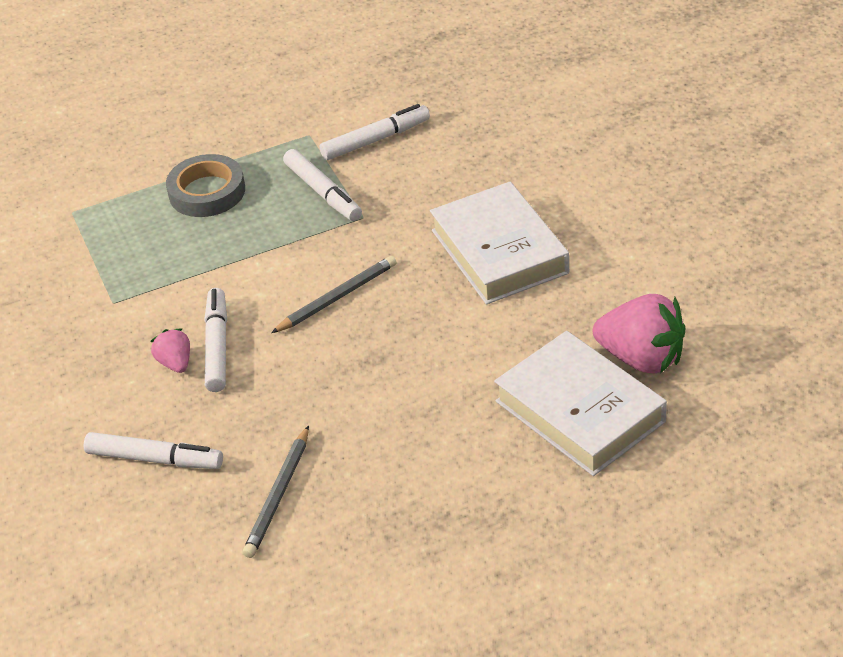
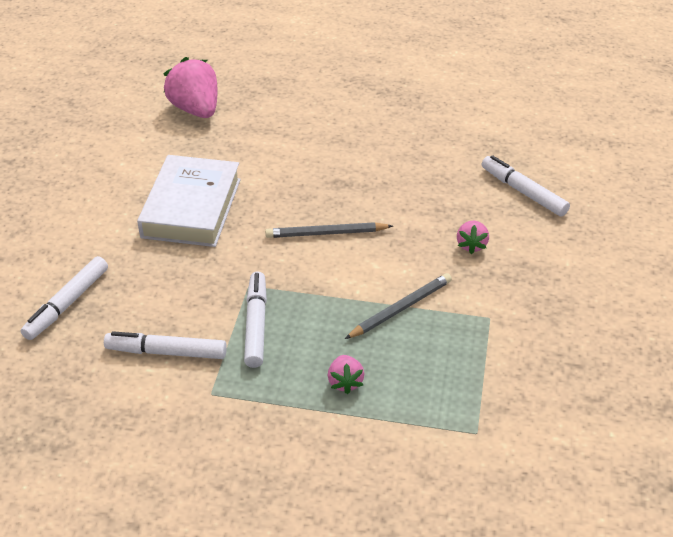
camera: 150 degrees left, 0 degrees up
grey tape [166,154,245,217] -> pink strawberry [328,355,365,394]
white marker [204,288,227,392] -> white marker moved to [21,256,108,340]
grey pencil [243,425,309,558] -> grey pencil moved to [345,273,452,339]
white book [494,331,667,476] -> none

